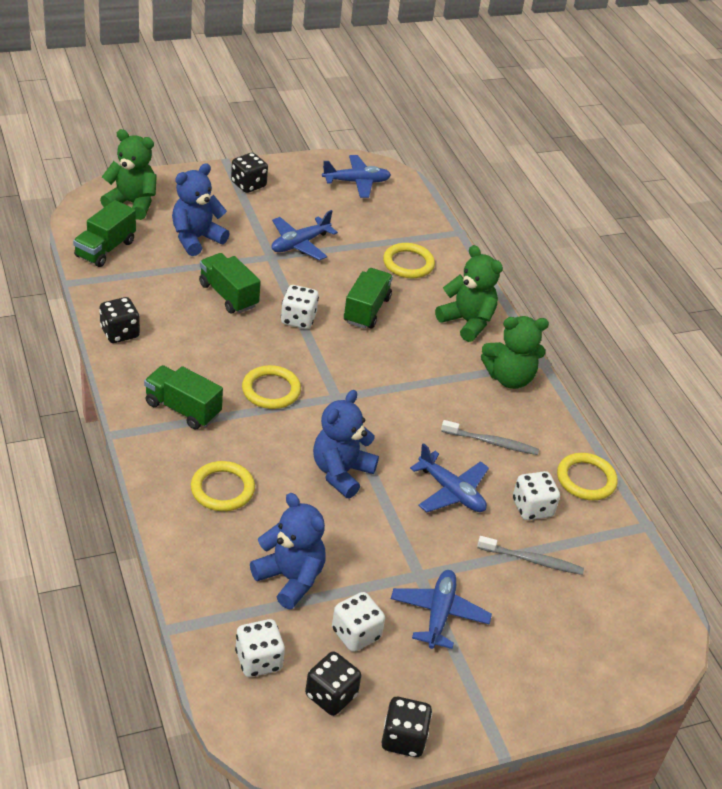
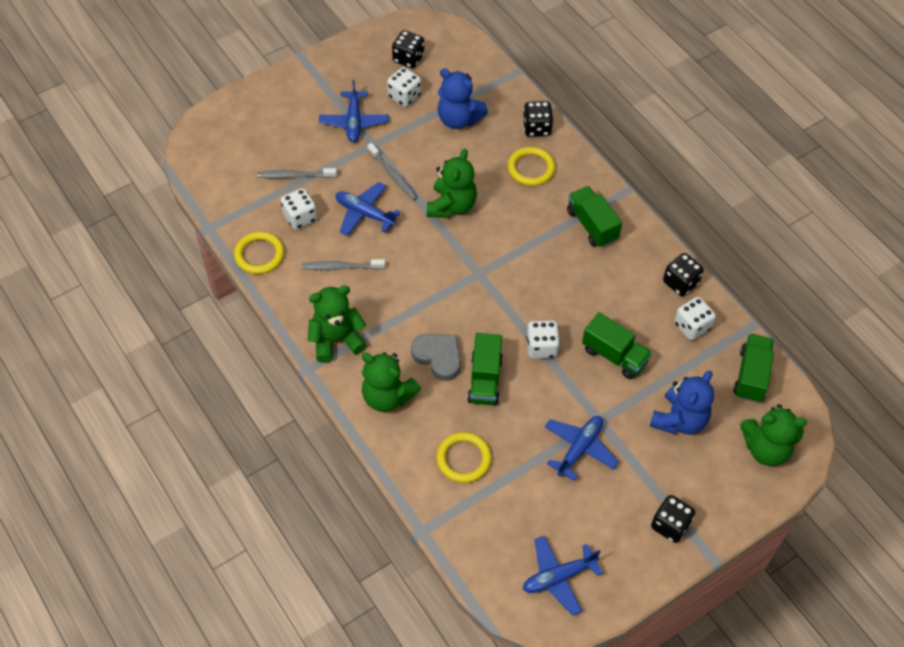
camera: 170 degrees right, 15 degrees up
green truck [144,365,223,430] -> green truck turned 135 degrees counterclockwise [567,186,622,247]
white dice [235,619,285,677] -> white dice moved to [674,297,716,340]
yellow ring [242,365,301,409] -> none
blue teddy bear [313,390,379,498] -> green teddy bear [427,149,477,218]
black dice [381,697,432,757] -> black dice moved to [523,101,553,137]
none -> grey toothbrush [367,143,418,201]
none -> grey heart [411,334,461,381]

